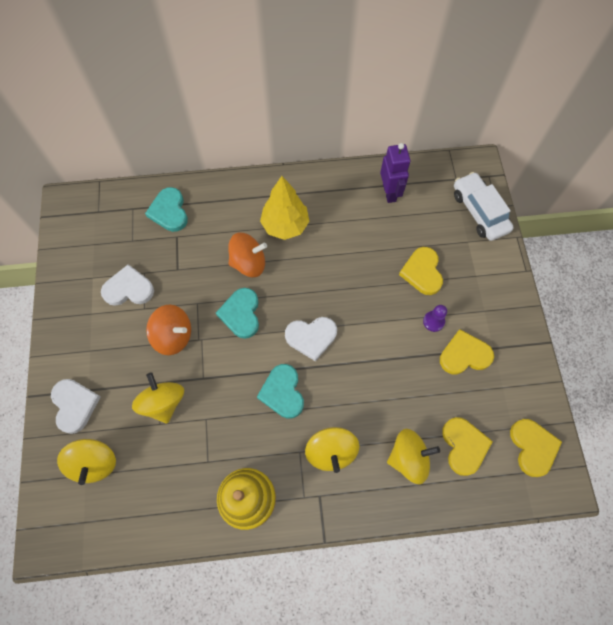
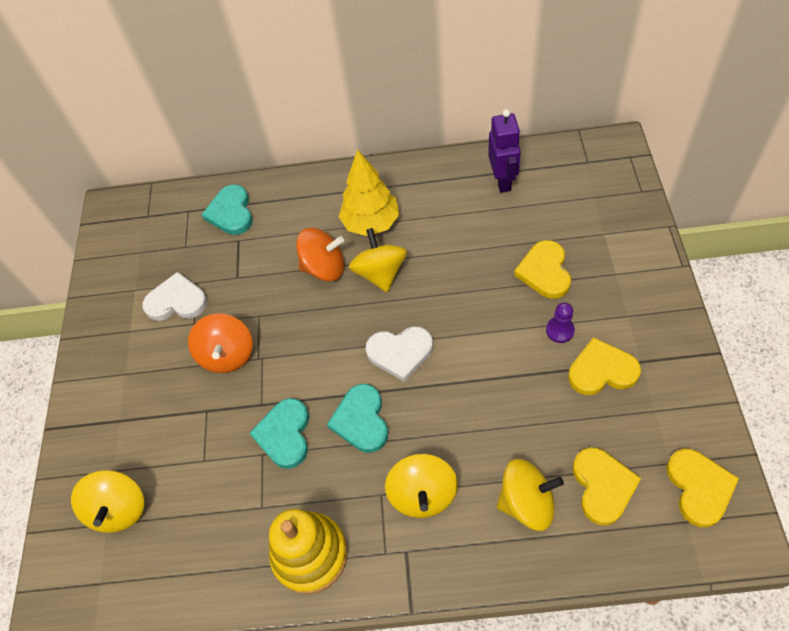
camera: 10 degrees right, 10 degrees down
white heart [51,379,101,434] -> none
yellow spinning top [132,372,184,424] -> yellow spinning top moved to [349,228,407,292]
orange spinning top [146,305,191,355] -> orange spinning top turned 60 degrees clockwise [188,313,253,373]
turquoise heart [216,288,259,339] -> turquoise heart moved to [250,398,309,469]
white car [454,172,514,241] -> none

